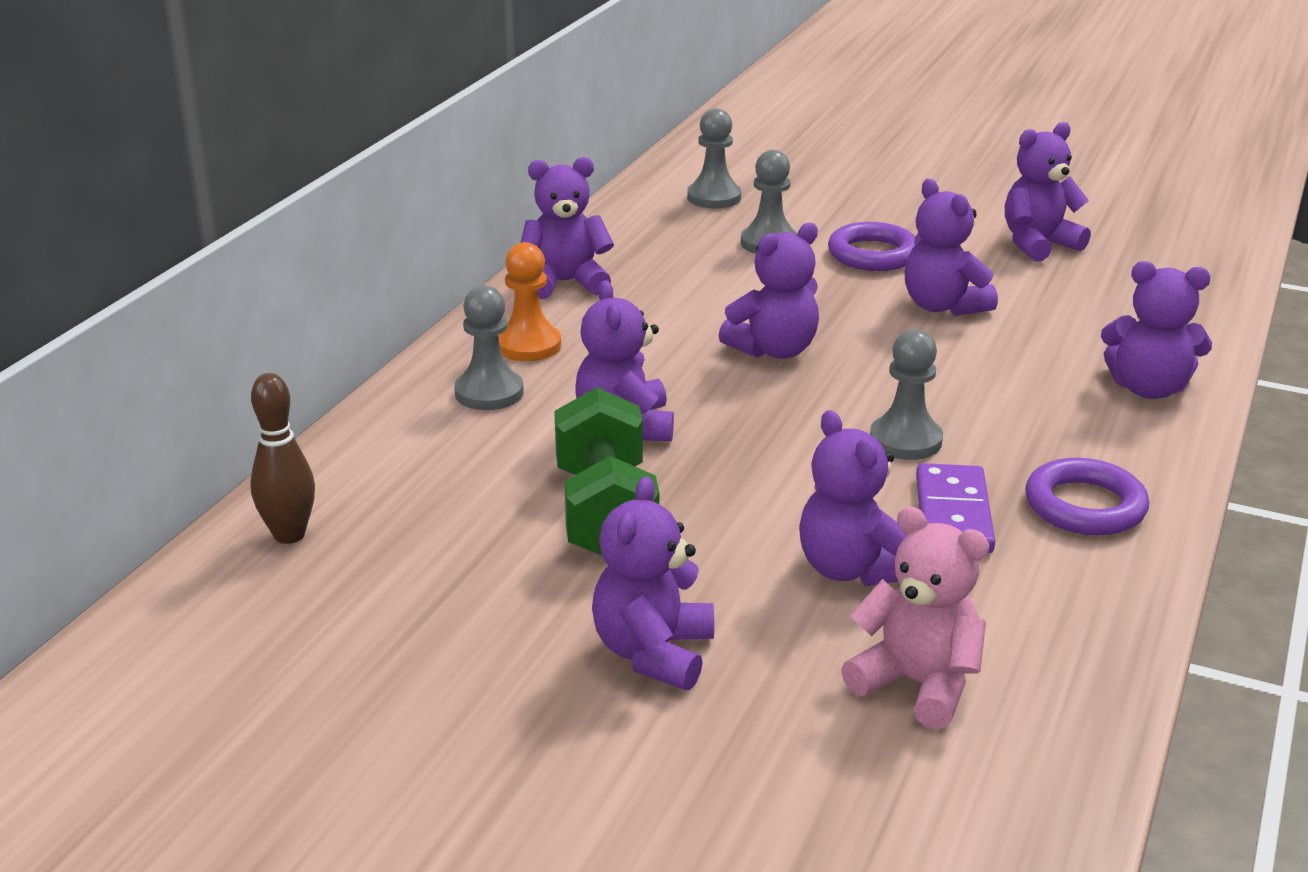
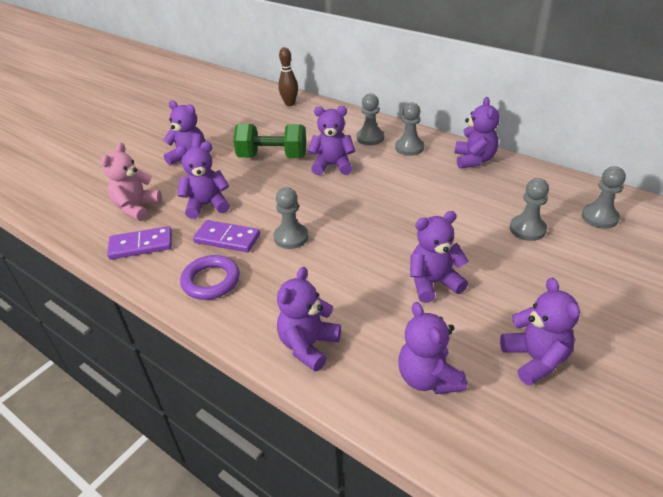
camera: 105 degrees right, 10 degrees up
orange pawn [498,242,561,361] -> grey pawn [395,102,424,156]
purple teddy bear [718,223,819,359] -> purple teddy bear moved to [398,302,467,394]
purple ring [828,222,915,271] -> none
pink teddy bear [841,506,989,730] -> pink teddy bear turned 150 degrees clockwise [101,143,162,221]
none -> purple domino [107,226,172,260]

